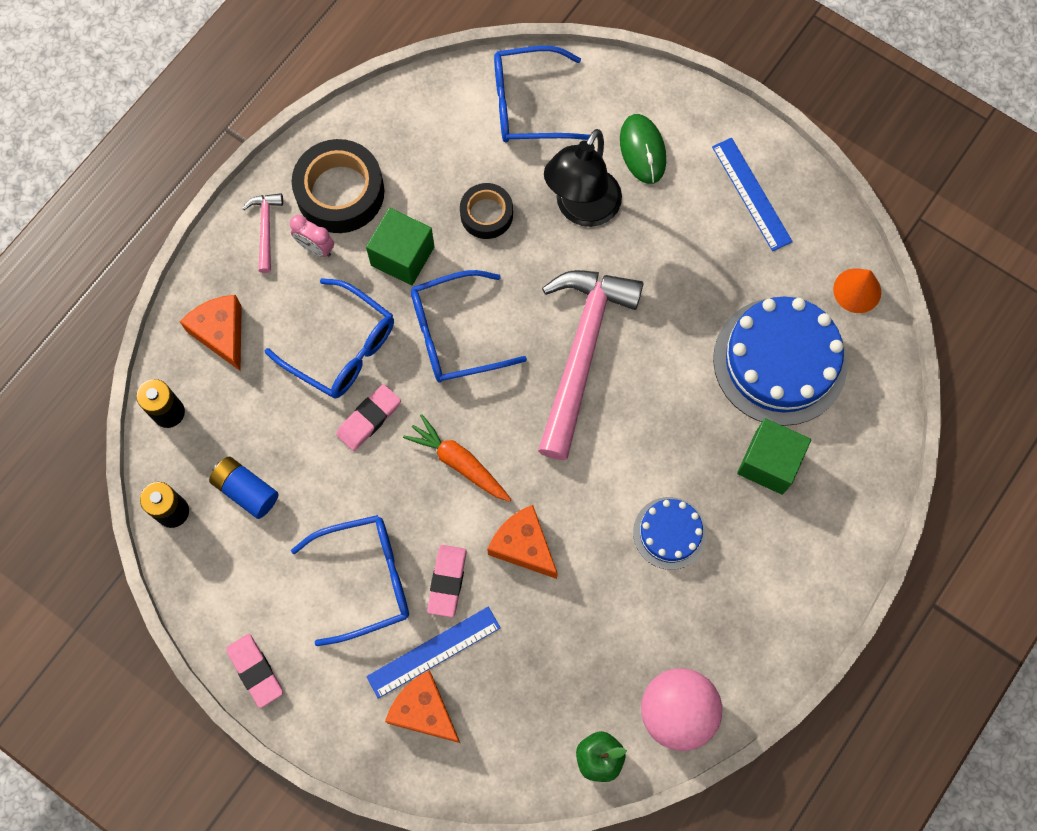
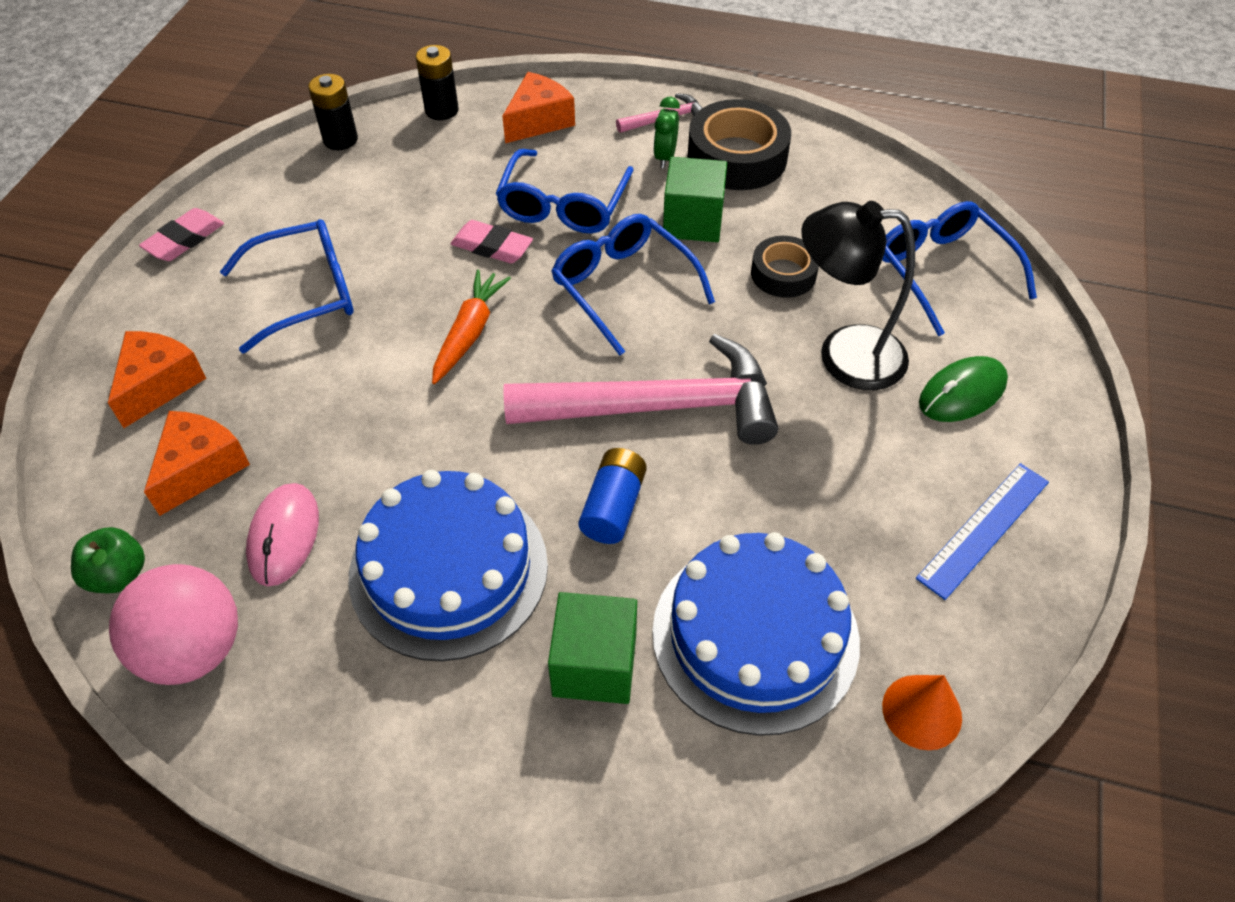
camera: 70 degrees right, 20 degrees down
blue battery [209,457,279,519] -> blue battery moved to [578,448,647,544]
pink clock [290,215,334,257] -> green clock [653,97,680,168]
blue glasses [291,515,409,646] -> blue glasses turned 75 degrees counterclockwise [220,219,354,353]
blue ruler [366,607,501,699] -> none
pink eraser [427,545,467,617] -> none
orange cheese [487,505,558,579] -> orange cheese moved to [144,411,250,516]
blue cake [633,497,707,570] -> blue cake [348,470,548,661], size x1.88
none -> pink mouse [246,483,319,586]

